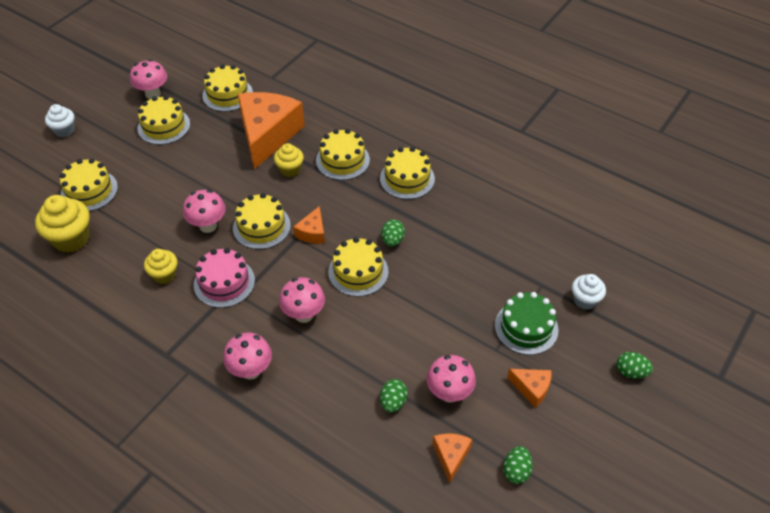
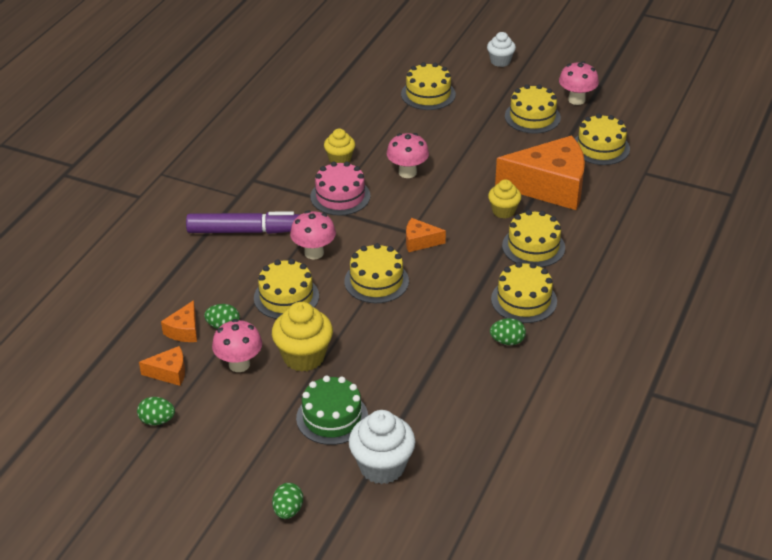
camera: 80 degrees right, 10 degrees down
yellow cupcake [35,195,90,253] -> yellow cupcake moved to [272,302,333,372]
pink mushroom [223,333,272,380] -> purple marker [186,212,300,234]
yellow cake [233,193,291,249] -> yellow cake moved to [254,259,319,319]
green egg [381,219,405,247] -> green egg moved to [490,318,526,345]
orange cheese [507,369,552,408] -> orange cheese moved to [161,300,197,342]
white cupcake [572,274,606,310] -> white cupcake [349,410,415,484], size x1.63

